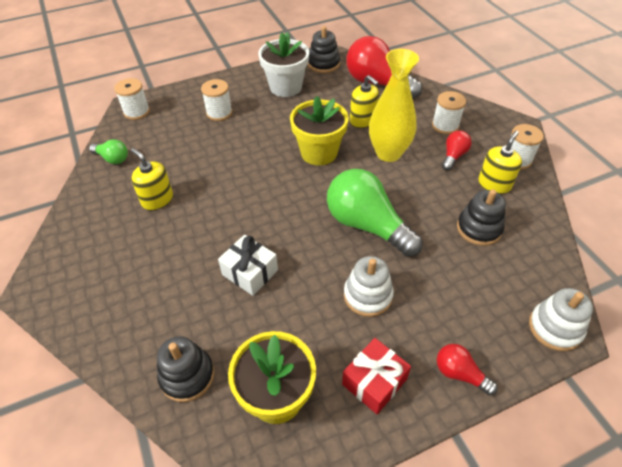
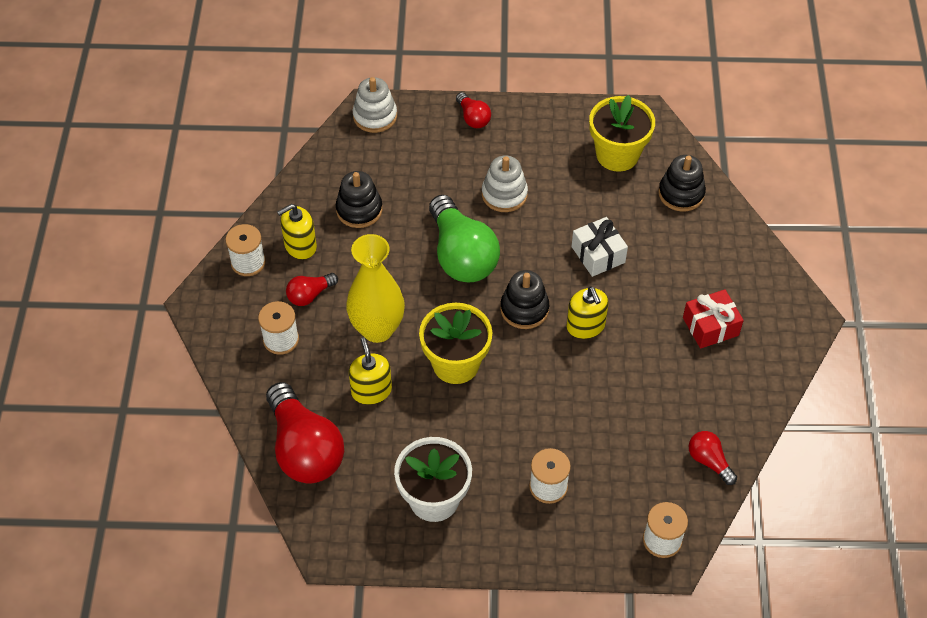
camera: 155 degrees left, 5 degrees up
green light bulb [89,139,128,164] -> red light bulb [689,431,737,485]
yellow soap dispenser [131,148,173,210] -> yellow soap dispenser moved to [567,287,608,339]
black stacking toy [308,26,340,73] -> black stacking toy moved to [500,270,549,329]
red gift [342,338,411,414] -> red gift moved to [683,289,744,349]

